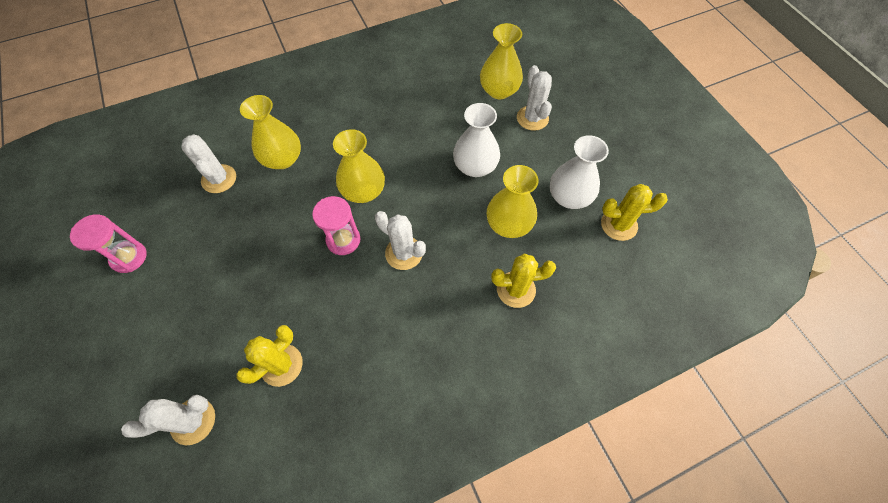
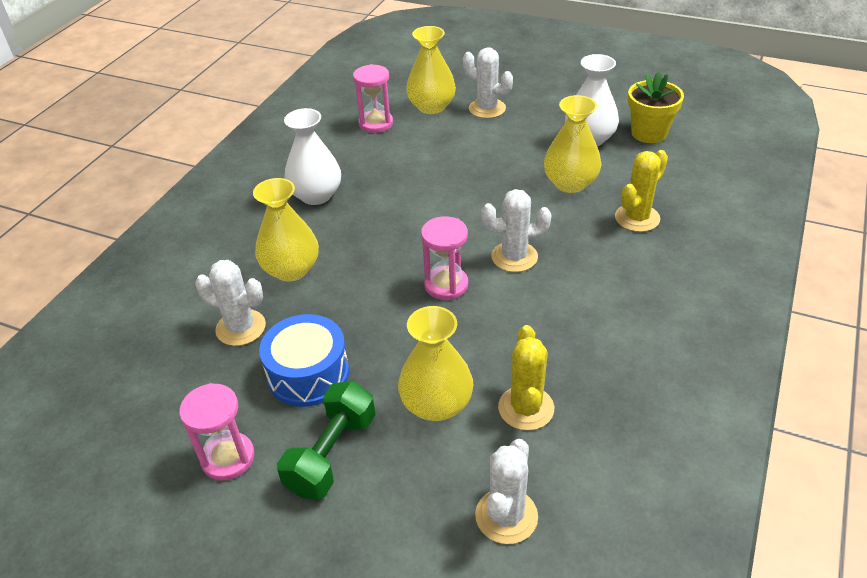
camera: 40 degrees left, 20 degrees down
yellow vase [333,129,385,203] -> yellow vase moved to [398,306,473,421]
white vase [453,103,500,177] -> white vase moved to [284,108,341,205]
yellow cactus [601,184,668,241] -> yellow flower pot [628,72,684,143]
none -> blue drum [259,314,349,407]
none -> green dumbbell [277,381,375,499]
none -> pink hourglass [353,64,393,133]

